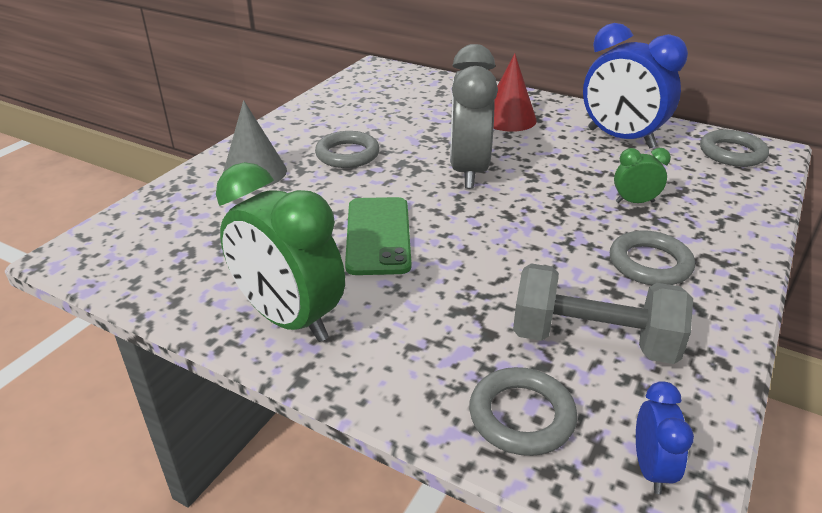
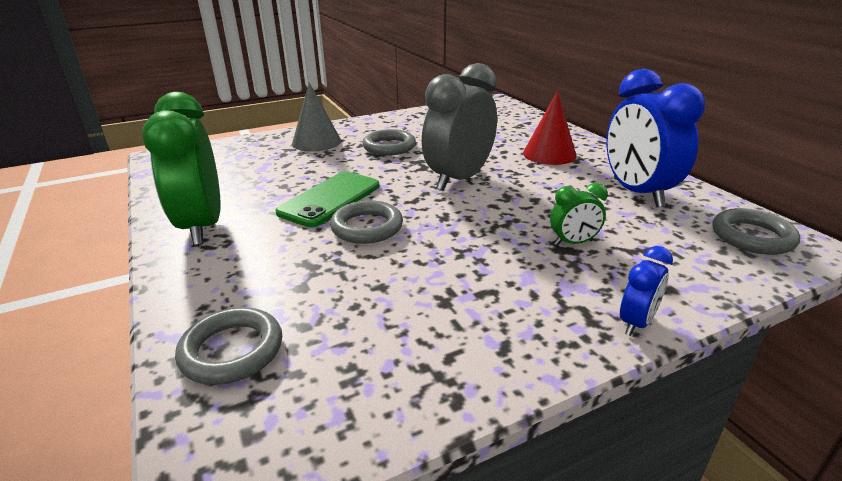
camera: 35 degrees right, 5 degrees down
grey dumbbell [513,263,693,364] -> none
grey ring [610,230,695,285] -> grey ring moved to [330,200,403,244]
green clock [614,148,671,203] -> green clock turned 135 degrees clockwise [550,183,608,246]
blue clock [636,381,694,494] -> blue clock moved to [620,246,673,336]

